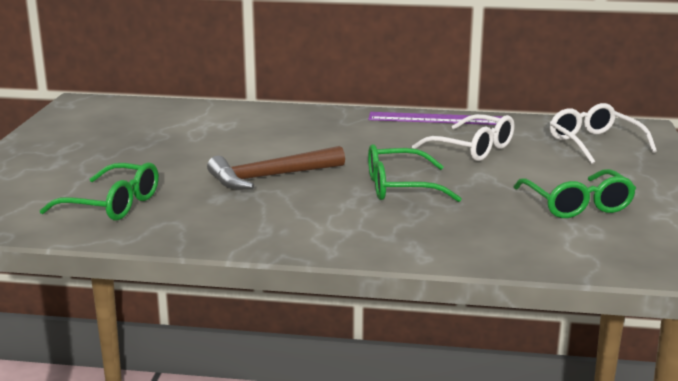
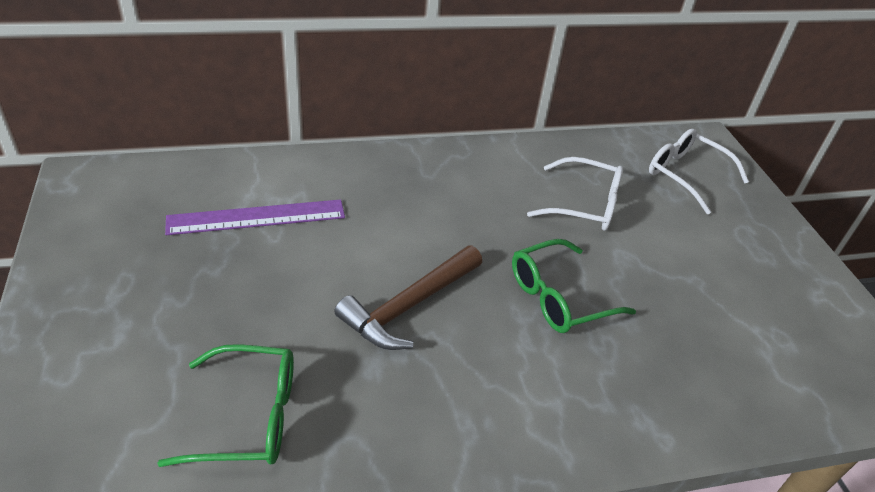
camera: 25 degrees left, 20 degrees up
purple ruler [368,112,503,125] -> purple ruler moved to [165,199,345,235]
green glasses [514,169,636,218] -> none

